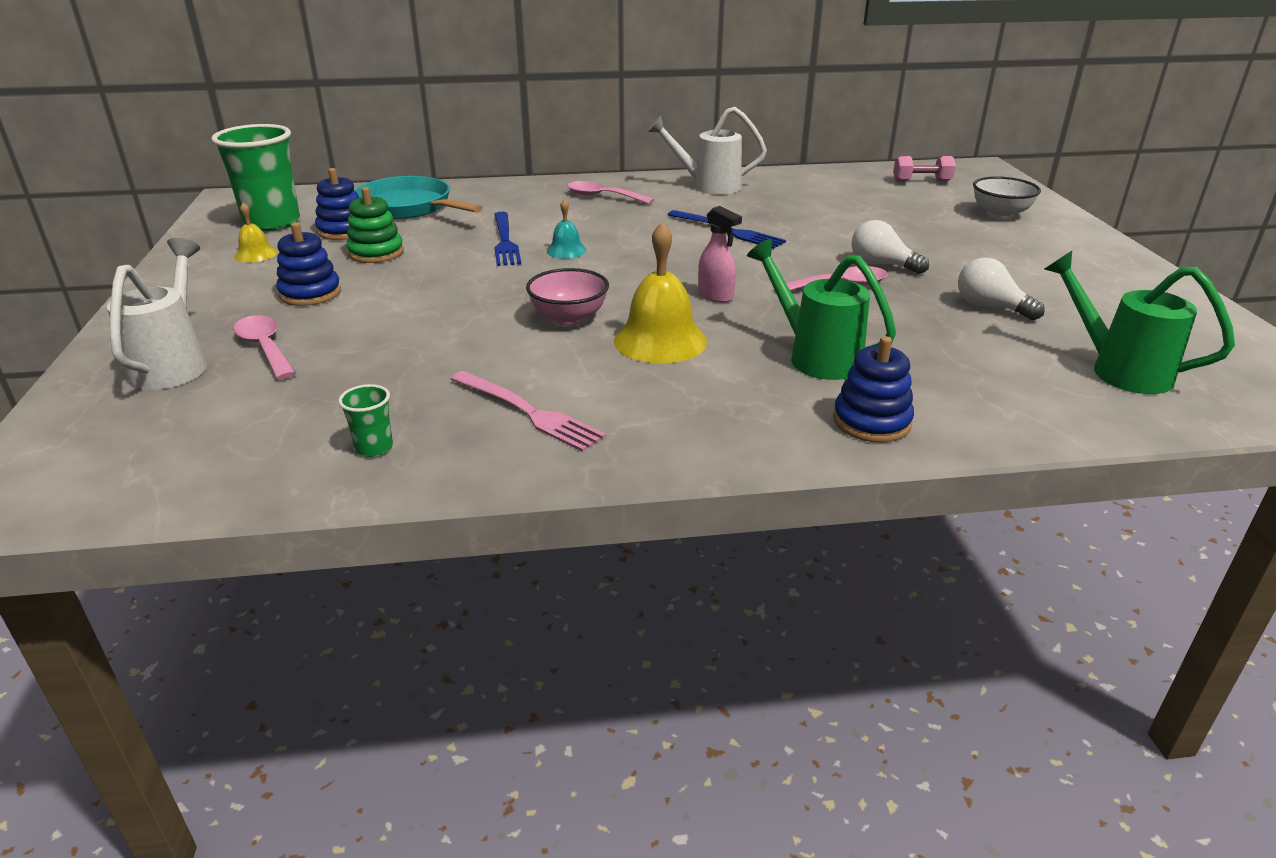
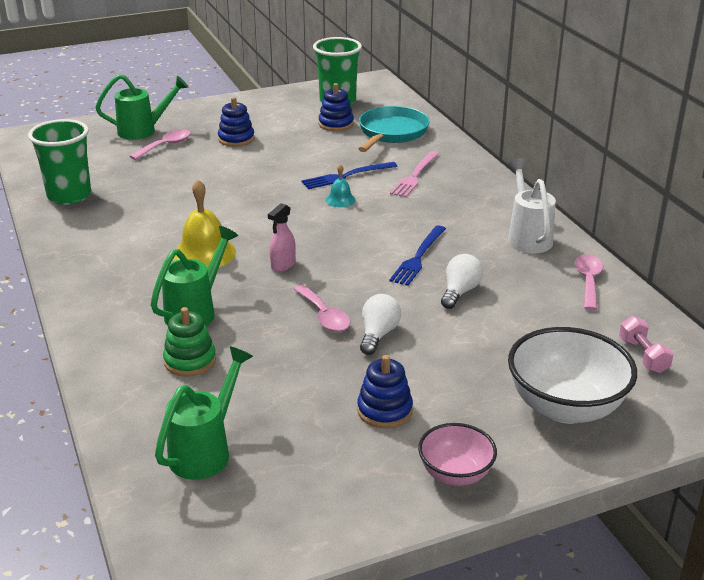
camera: 75 degrees right, 0 degrees up
white watering can [107,238,207,390] -> green watering can [95,74,189,140]
yellow bell [235,203,277,262] -> none
green cup [338,384,393,457] -> green cup [28,119,91,205], size x2.35
green stacking toy [346,187,404,263] -> green stacking toy moved to [163,307,216,376]
pink fork [451,371,606,452] -> pink fork moved to [390,151,439,197]
pink bowl [526,268,609,326] -> pink bowl moved to [418,423,497,486]
pink spoon [567,181,654,204] -> pink spoon moved to [575,254,603,310]
blue stacking toy [833,336,914,443] -> blue stacking toy moved to [357,355,413,428]
white light bulb [958,257,1045,320] -> white light bulb moved to [441,254,483,309]
white bowl [973,176,1041,219] -> white bowl [508,327,637,424], size x1.74

